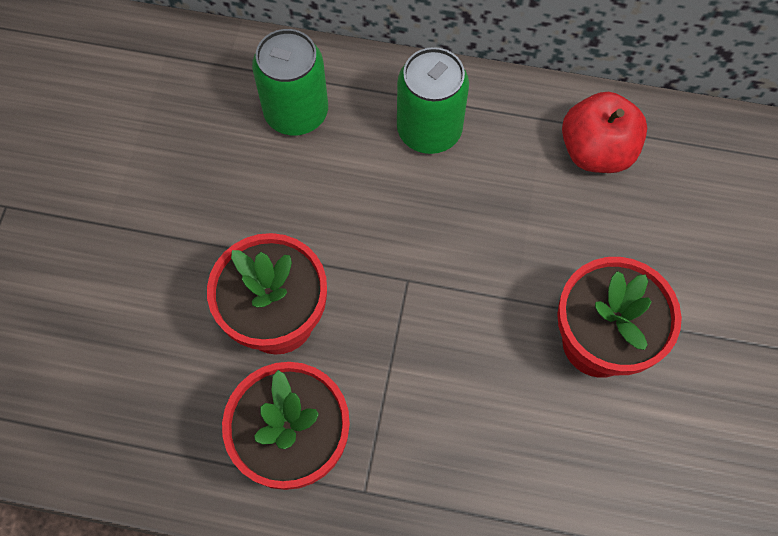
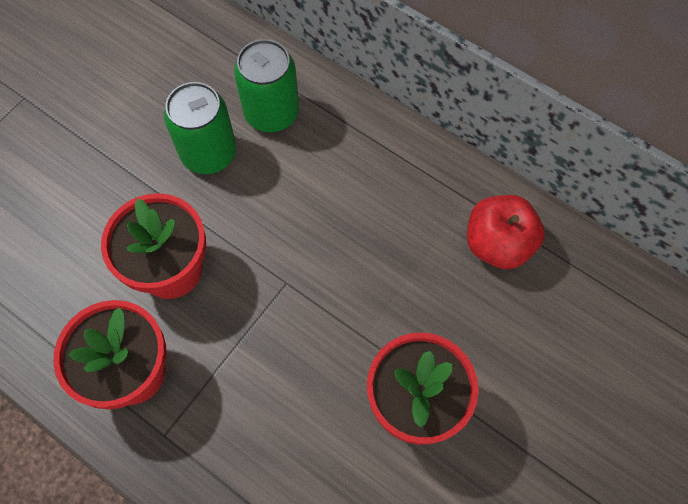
camera: 25 degrees right, 0 degrees up
green can [397,47,469,154] -> green can moved to [164,82,237,174]

